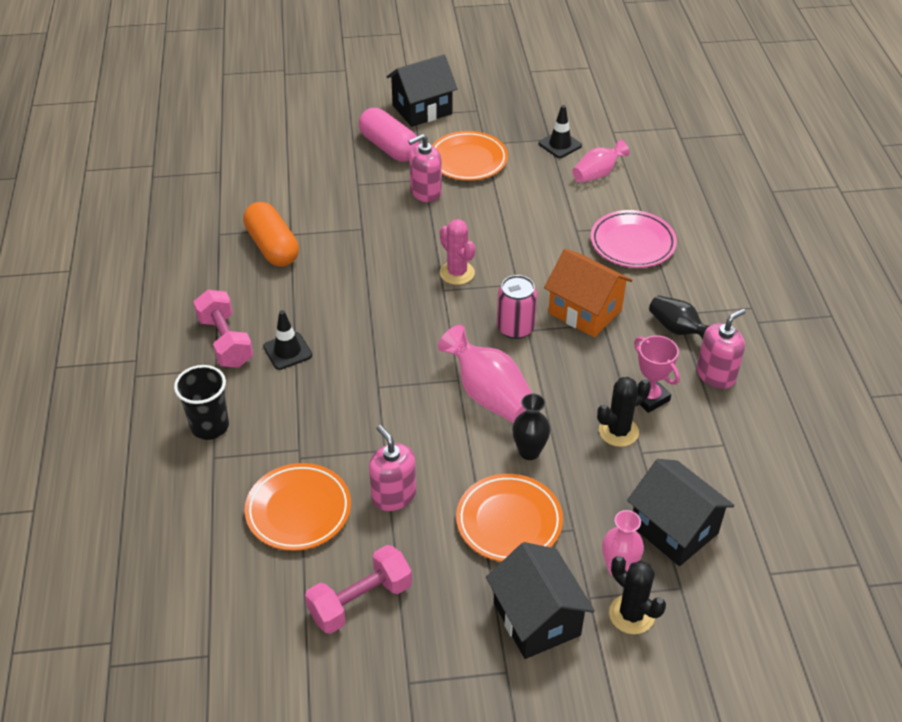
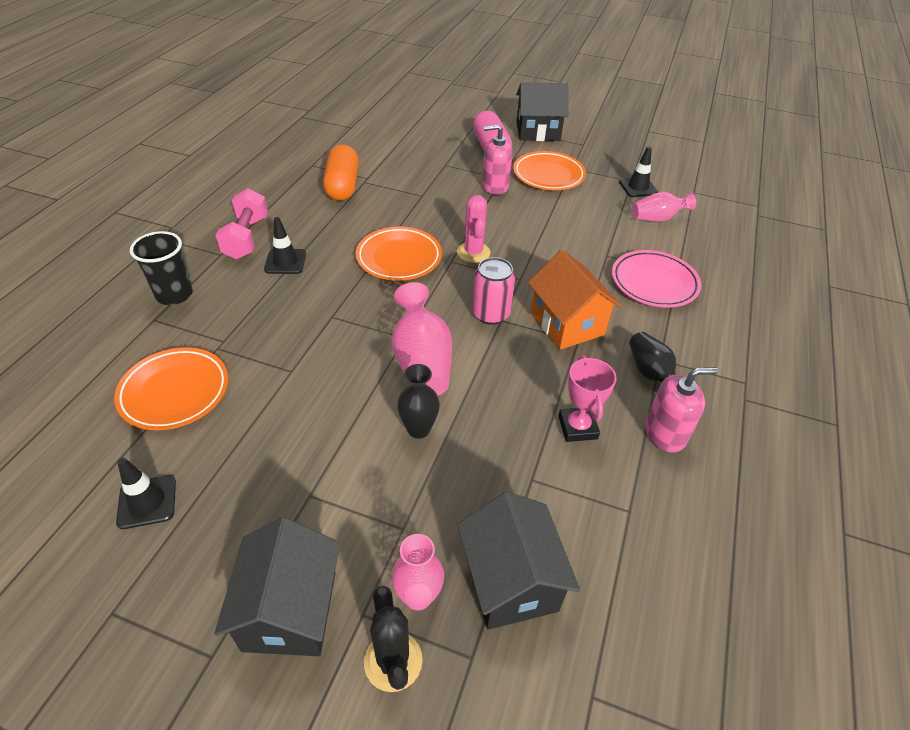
camera: 25 degrees right, 0 degrees up
pink dumbbell [305,545,412,634] -> black traffic cone [116,458,176,529]
pink soap dispenser [369,425,416,511] -> none
orange plate [456,474,563,562] -> orange plate moved to [356,227,442,281]
black cactus [597,377,651,447] -> none

